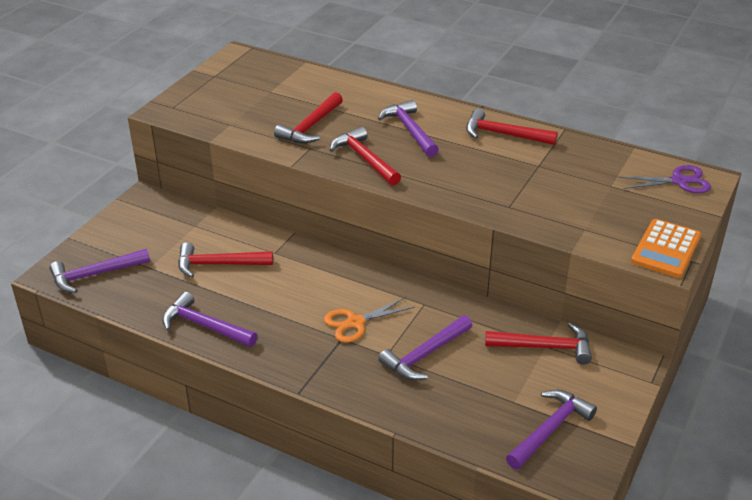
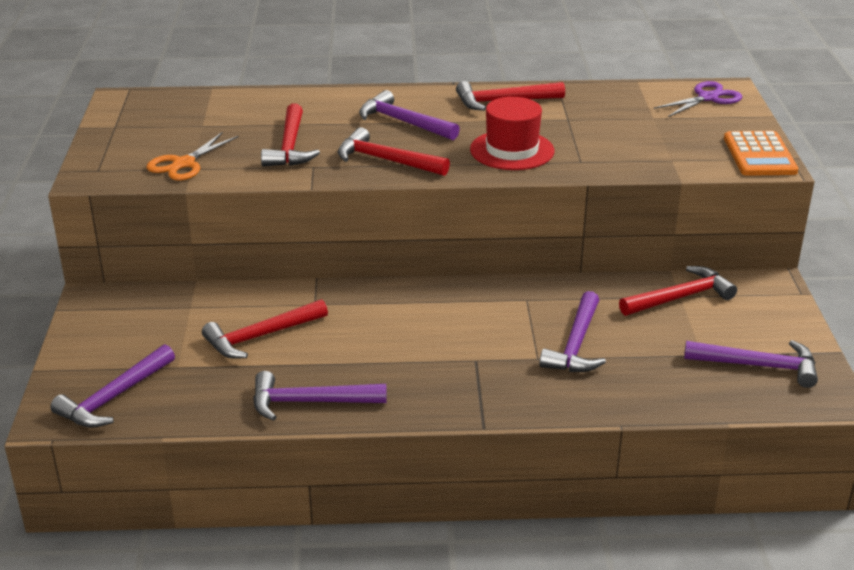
camera: 30 degrees left, 5 degrees down
orange scissors [324,297,415,343] -> orange scissors moved to [146,132,239,181]
purple hammer [506,390,597,470] -> purple hammer turned 90 degrees clockwise [684,340,818,388]
none -> red hat [470,97,554,170]

